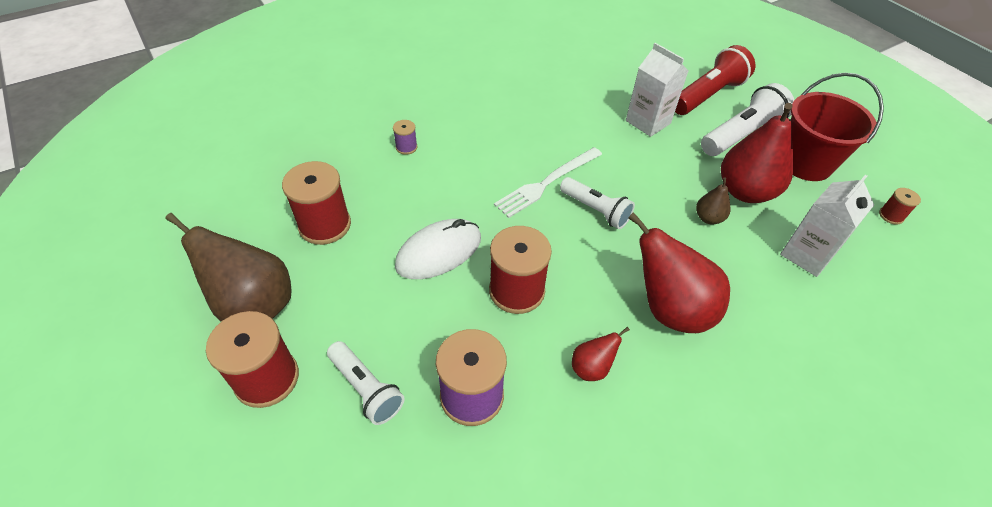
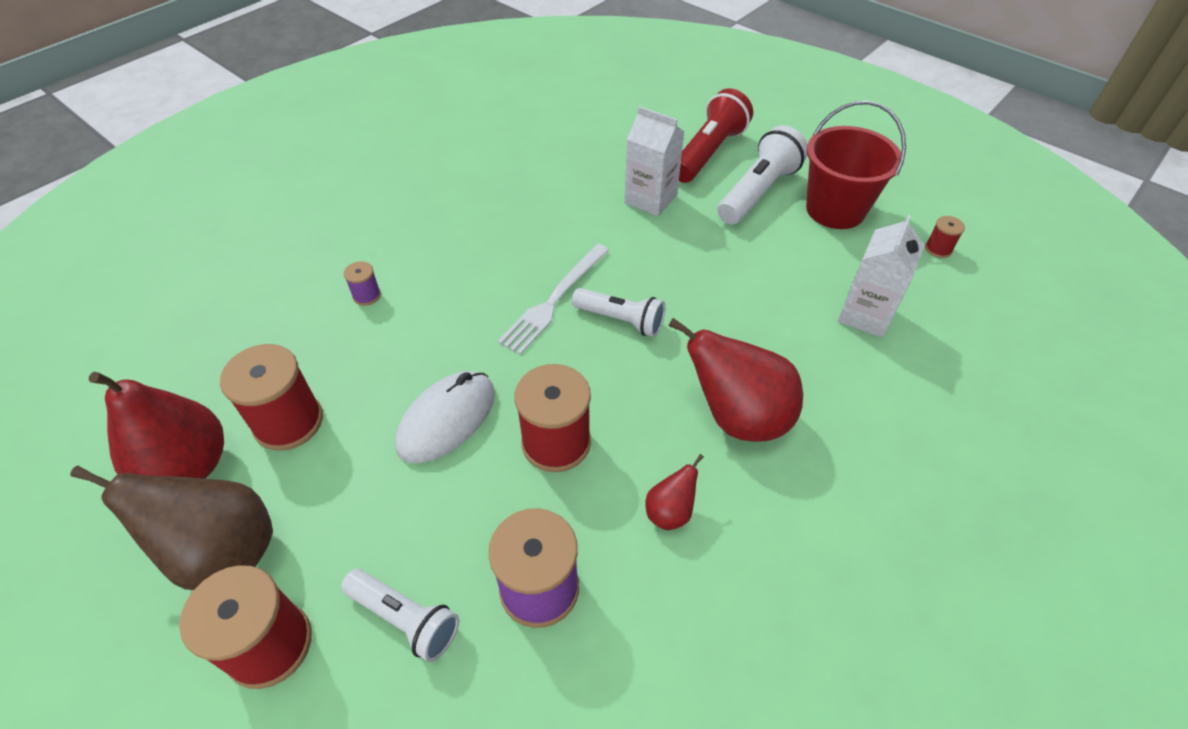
camera: 15 degrees left, 0 degrees up
brown pear [696,177,730,224] -> none
red pear [721,103,793,203] -> red pear moved to [89,372,224,479]

